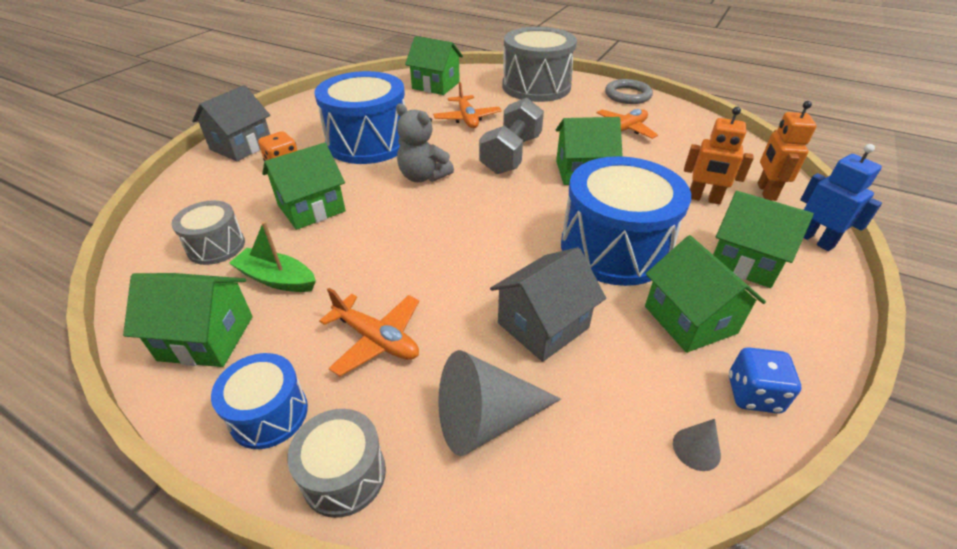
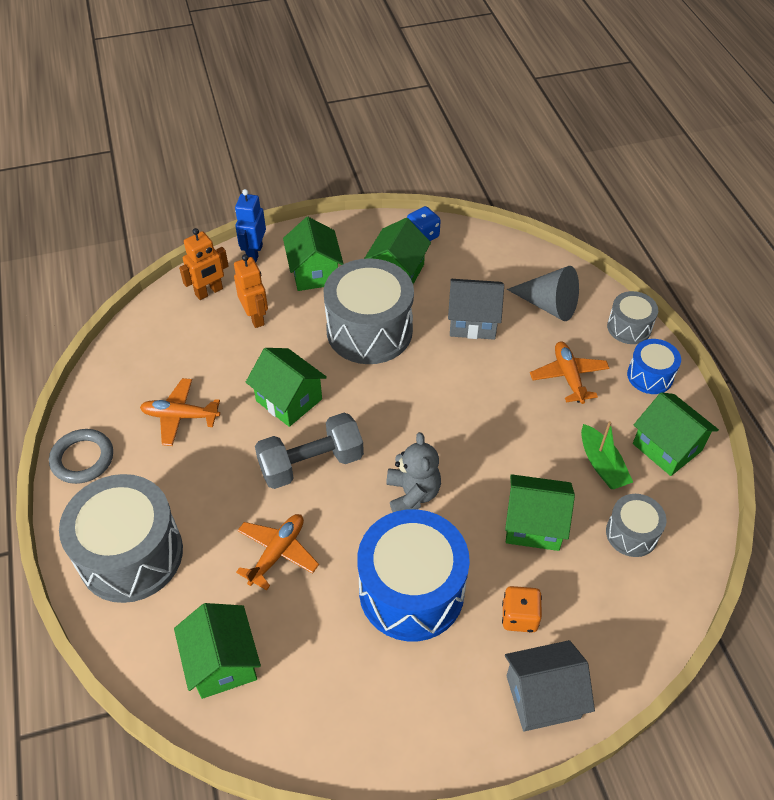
camera: 135 degrees left, 10 degrees up
blue drum [561,156,691,286] -> grey drum [324,258,414,364]
grey cone [673,419,721,471] -> none

